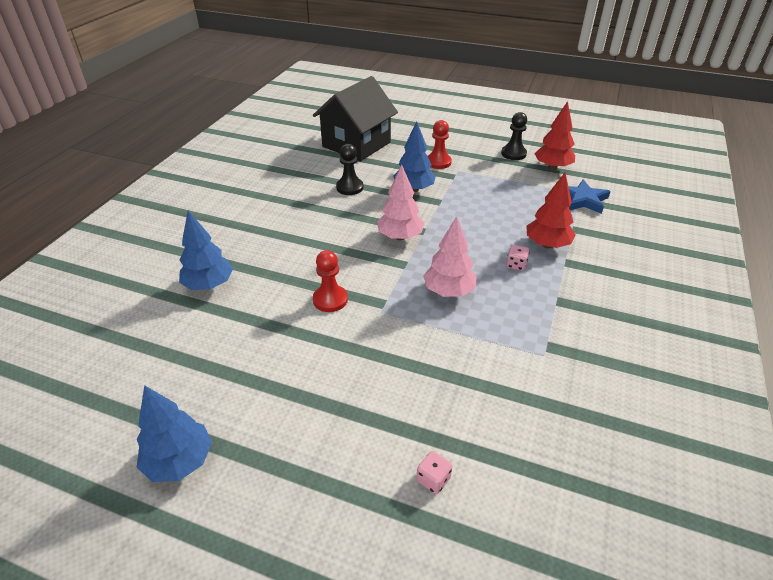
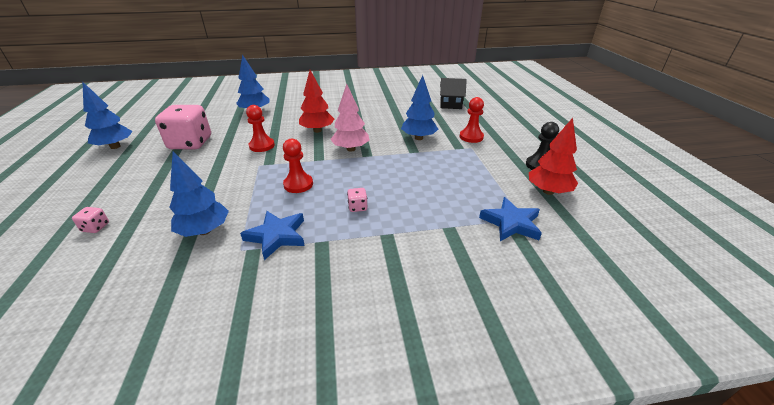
camera: 60 degrees right, 5 degrees down
black house [313,76,398,161] -> black house [440,78,467,109], size x0.53
black pawn [336,144,363,195] -> none
pink tree [423,216,477,297] -> red pawn [283,139,313,193]
red tree [526,173,576,248] -> red tree moved to [299,70,334,133]
none -> pink dice [155,105,211,149]
none -> blue tree [169,152,229,237]
none -> blue star [240,211,305,260]

